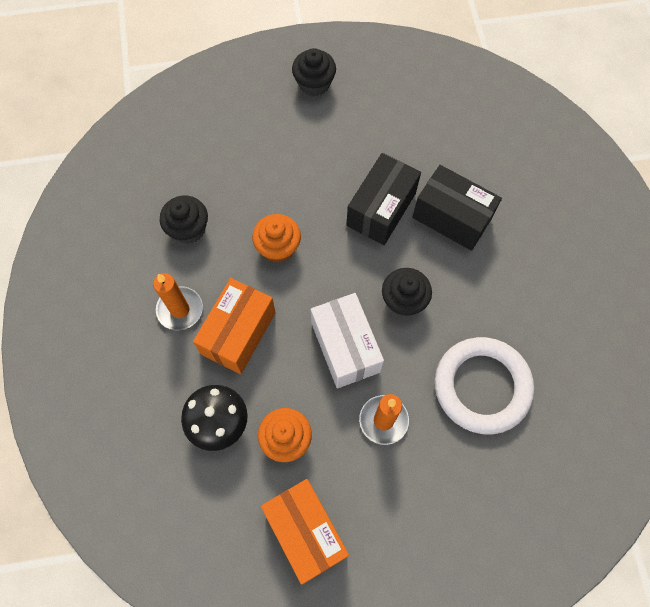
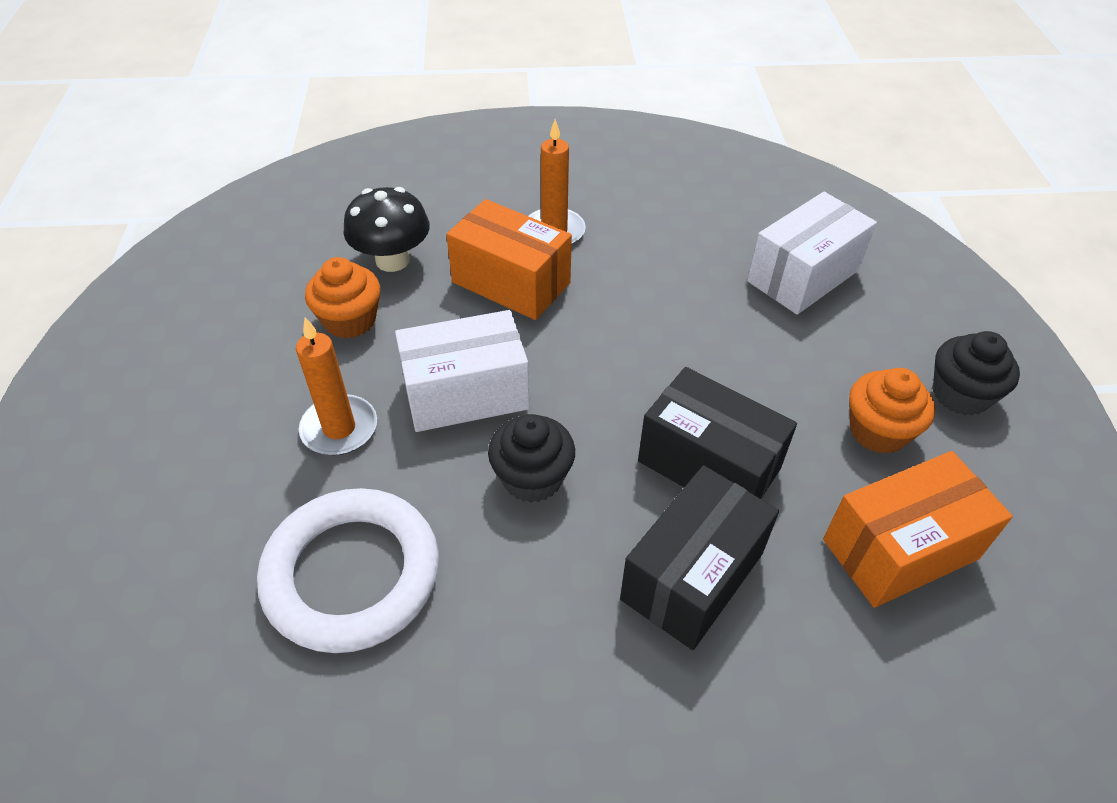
camera: 95 degrees right, 20 degrees down
black cupcake [160,196,208,244] -> none
orange cupcake [252,214,301,263] -> orange cupcake moved to [849,368,935,454]
orange box [261,479,349,585] -> orange box moved to [823,451,1013,608]
none -> white box [747,192,877,315]

